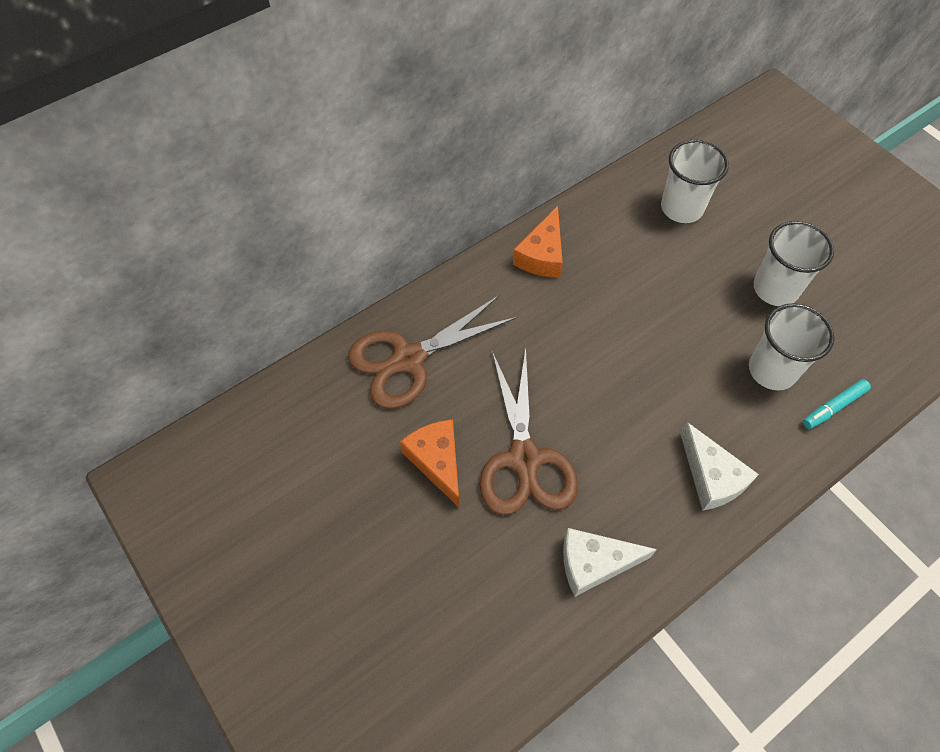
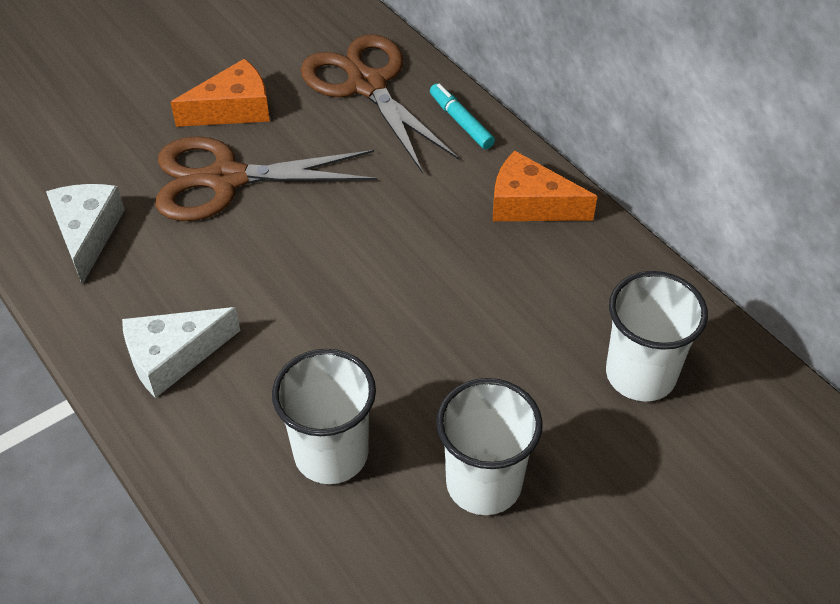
camera: 90 degrees right, 10 degrees down
turquoise marker [803,379,871,429] -> turquoise marker moved to [430,84,495,149]

